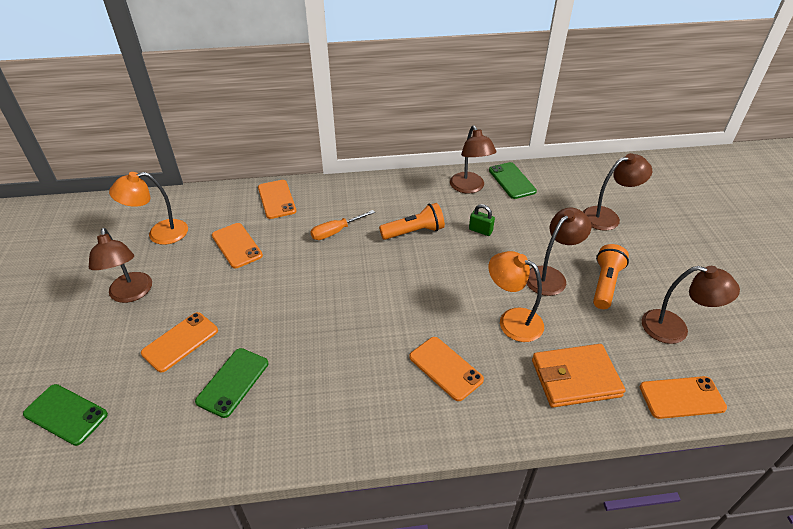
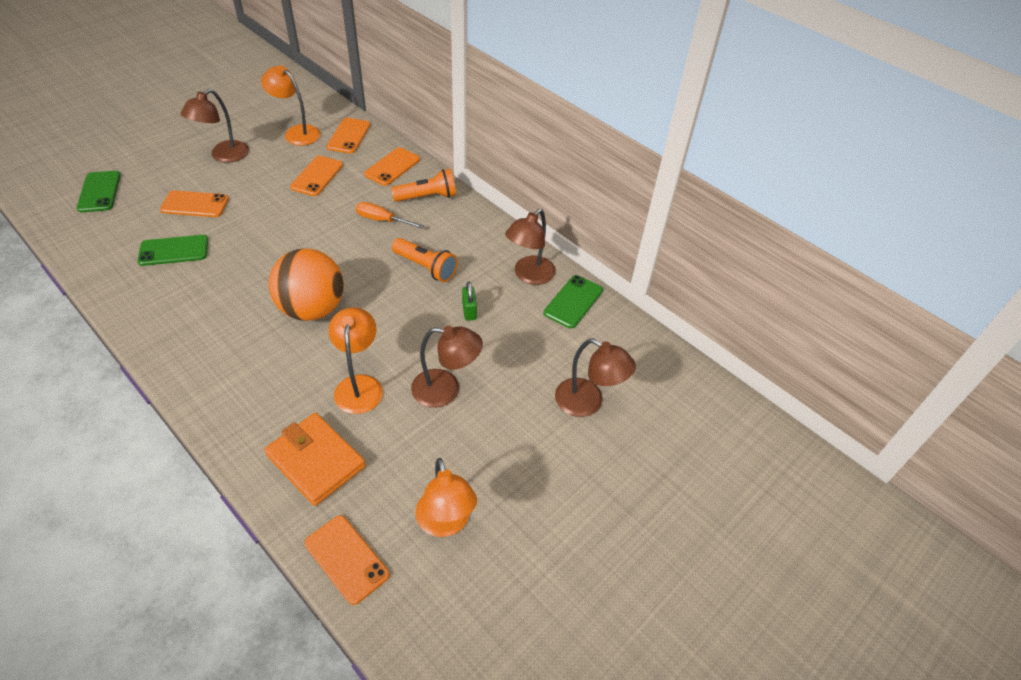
camera: 50 degrees right, 5 degrees up
orange phone [409,337,484,401] -> orange phone moved to [327,118,370,154]
orange flashlight [593,244,629,309] -> orange flashlight moved to [391,169,456,202]
brown lamp [641,266,740,344] -> orange lamp [415,458,477,537]
none -> orange ball [269,248,344,321]

